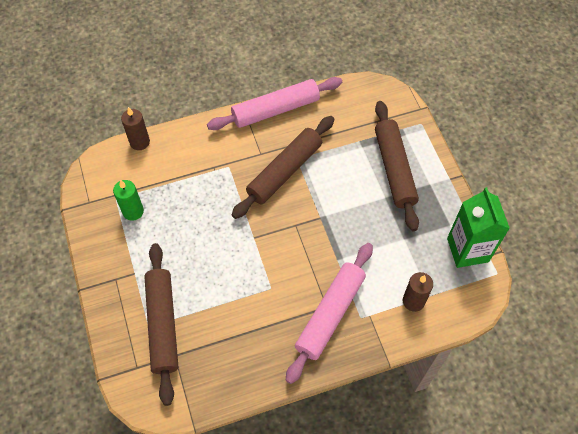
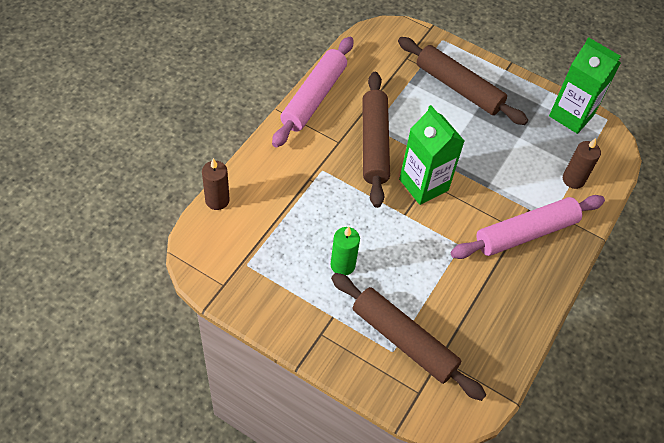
camera: 45 degrees left, 5 degrees down
green candle [113,180,144,221] -> green candle moved to [330,226,360,275]
pink rolling pin [286,243,373,384] -> pink rolling pin turned 75 degrees clockwise [451,195,605,259]
none -> green carton [399,105,464,205]

